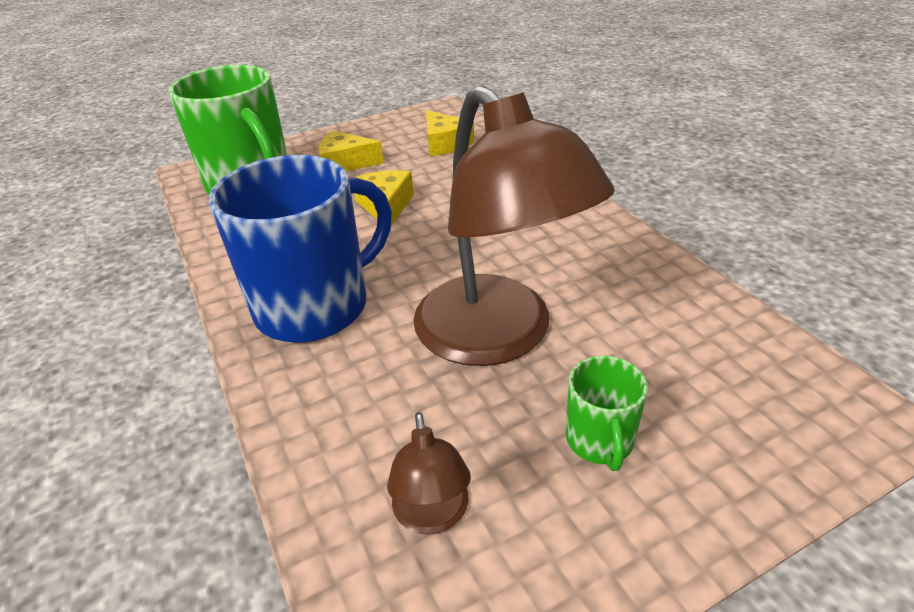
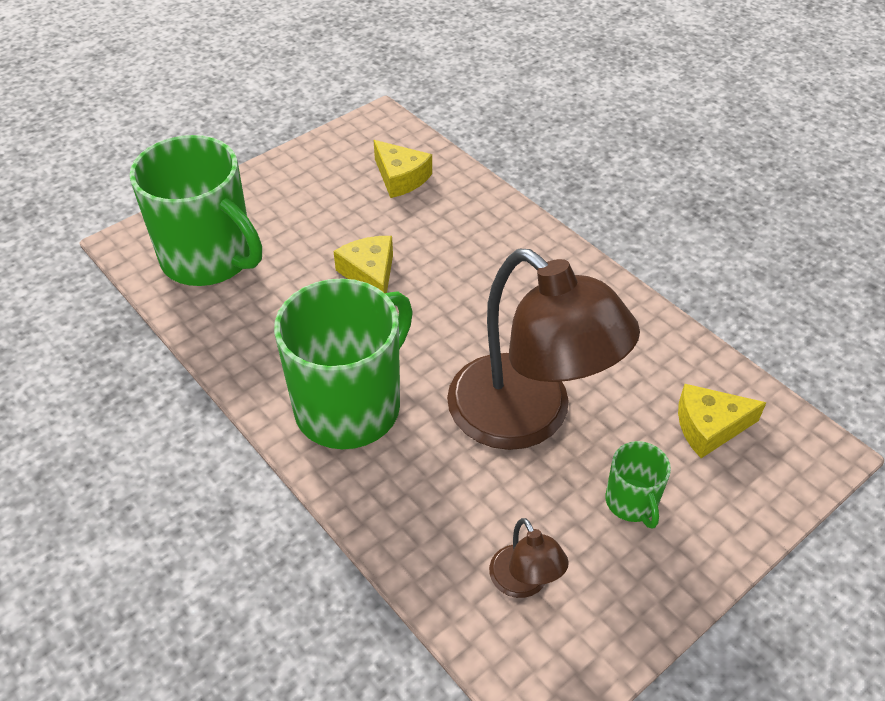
camera: 15 degrees left, 10 degrees up
blue mug [209,155,392,343] -> green mug [274,278,413,449]
yellow cheese [318,131,384,172] -> yellow cheese moved to [678,384,767,458]

